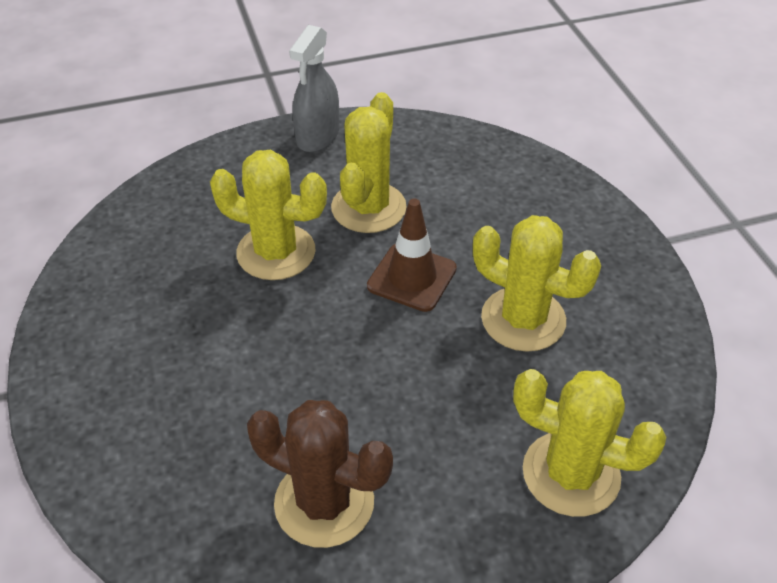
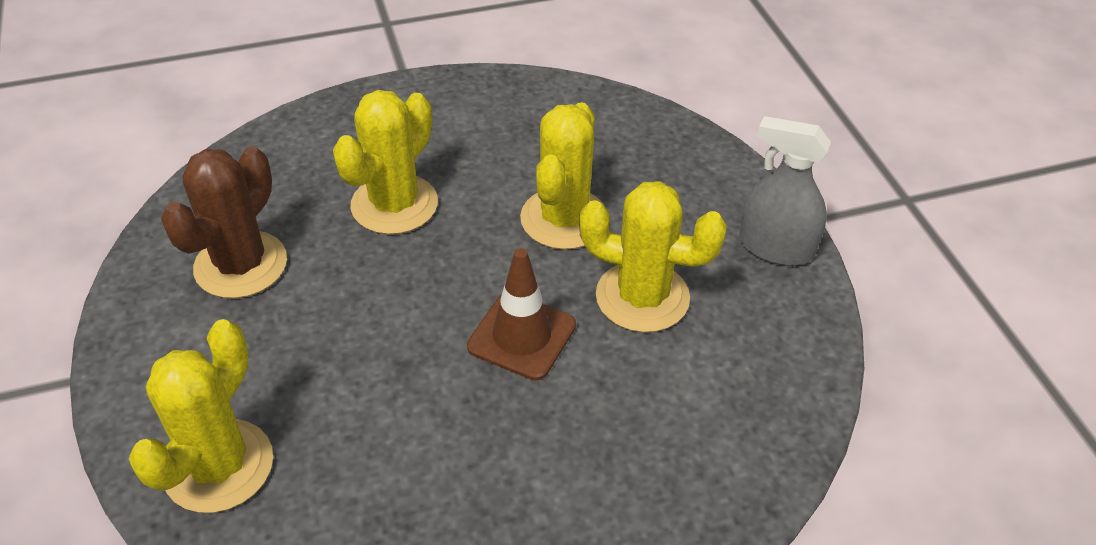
camera: 90 degrees right, 0 degrees up
yellow cactus [473,215,601,352] -> yellow cactus moved to [333,90,438,235]

